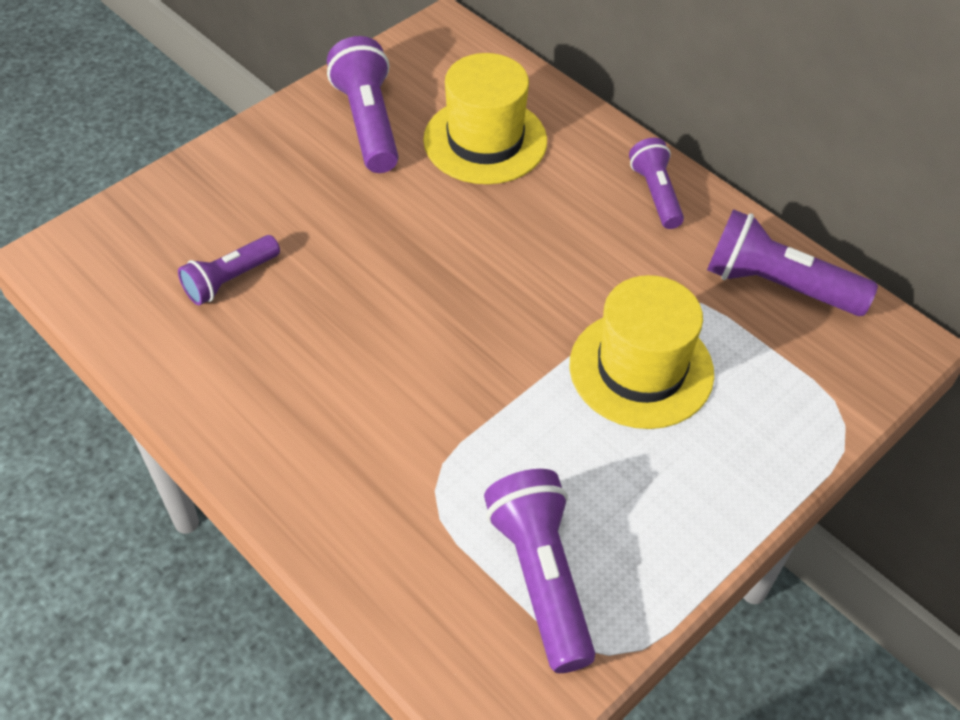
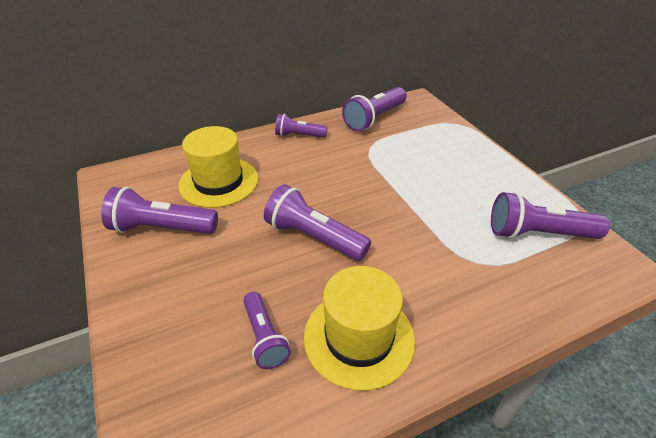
camera: 70 degrees left, 10 degrees down
yellow hat [569,275,714,429] -> yellow hat moved to [304,266,415,391]
none -> purple flashlight [264,184,371,261]

